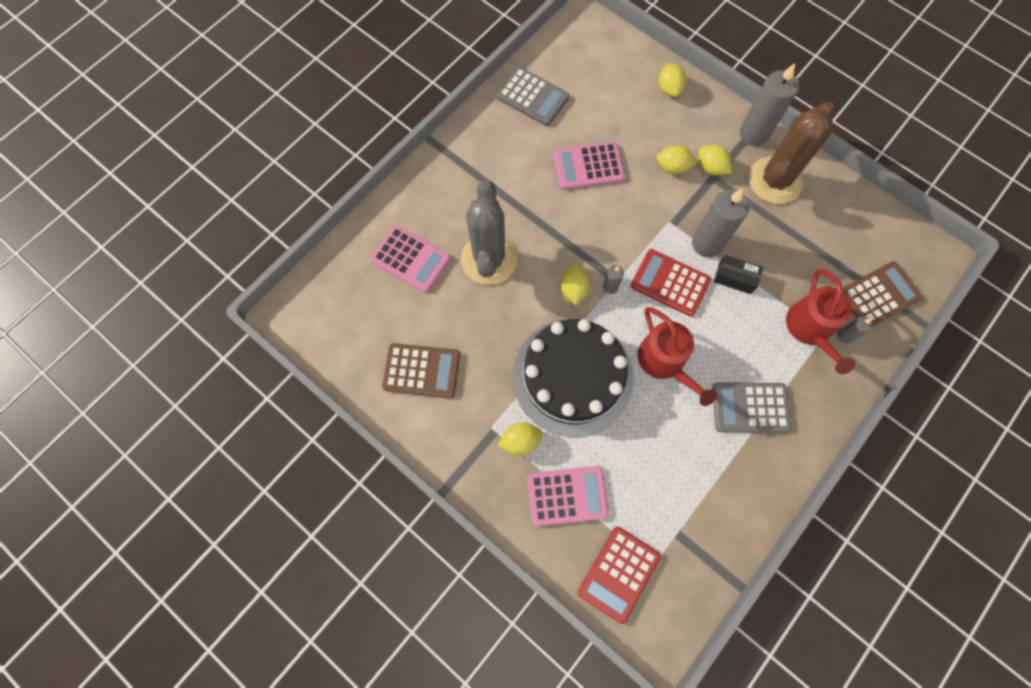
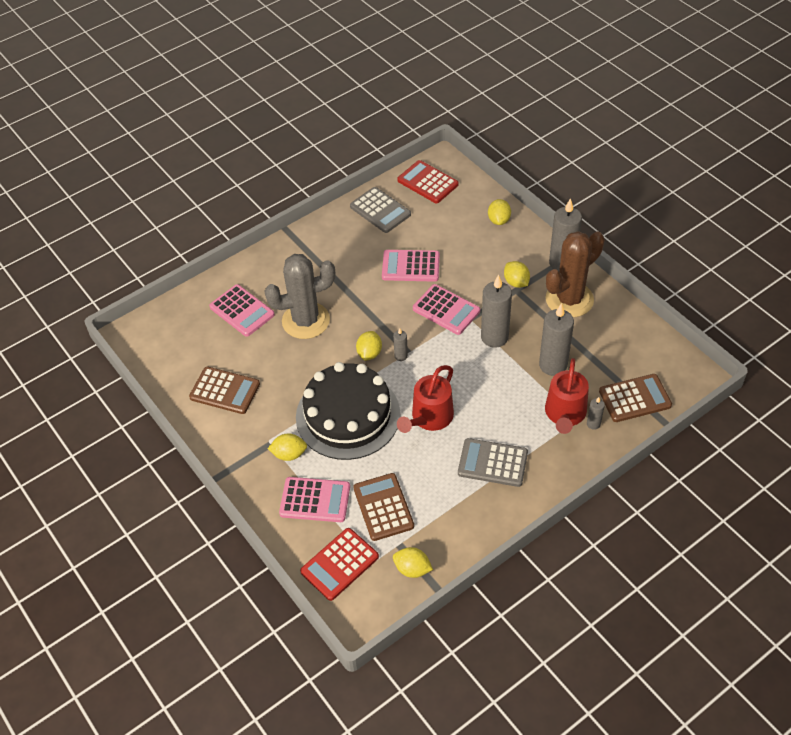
camera: 15 degrees right, 20 degrees down
grey cactus [461,180,517,285] -> grey cactus turned 60 degrees clockwise [264,254,335,339]
red calculator [631,249,711,317] -> red calculator moved to [397,160,459,203]
red watering can [638,307,717,406] -> red watering can turned 45 degrees clockwise [397,365,454,433]
yellow lemon [656,145,697,174] -> yellow lemon moved to [393,547,433,578]
black box [714,255,763,294] -> none
none -> brown calculator [353,473,414,541]
none -> pink calculator [413,284,480,335]
none -> grey candle [539,303,574,376]

